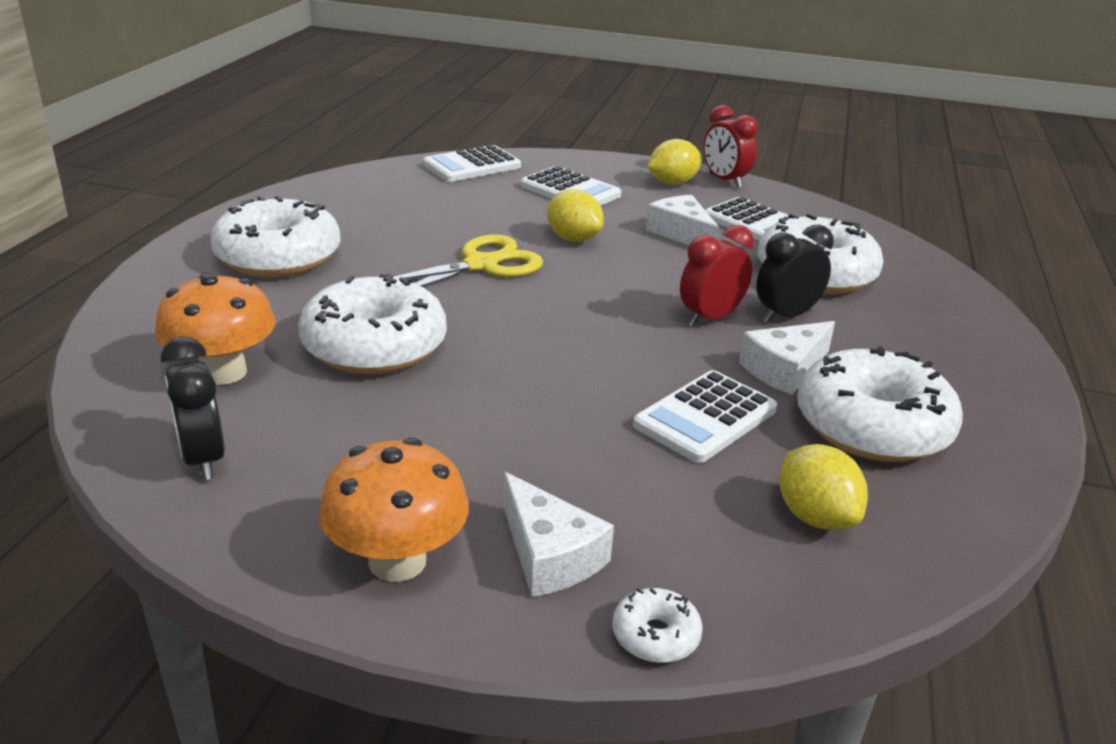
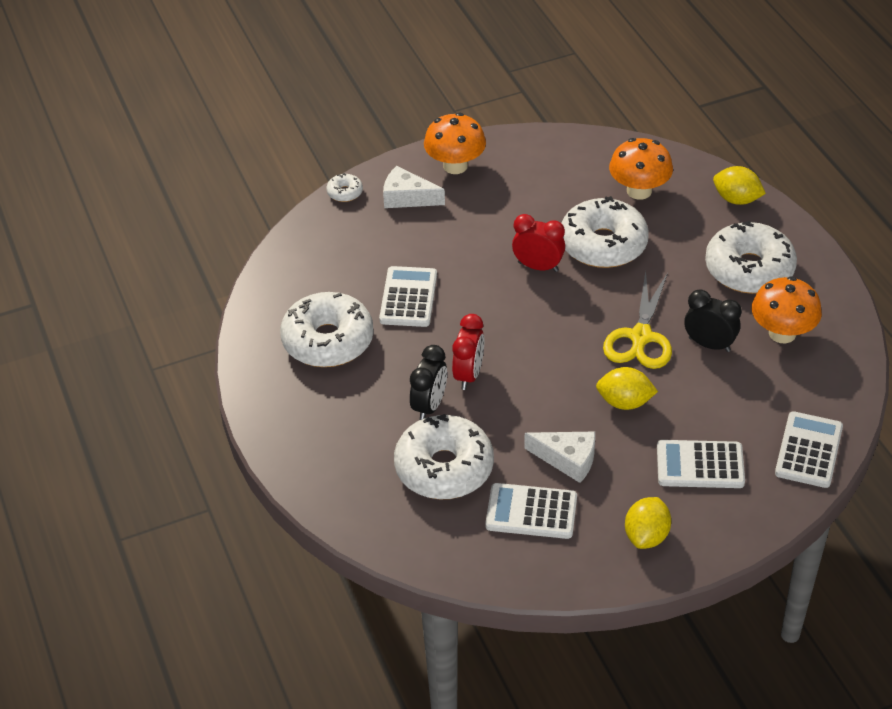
camera: 145 degrees right, 15 degrees up
black clock [161,337,225,480] -> black clock moved to [684,289,742,352]
red clock [704,105,758,188] -> red clock moved to [512,214,565,272]
white cheese [739,321,835,395] -> none
yellow lemon [779,444,868,530] -> yellow lemon moved to [713,166,766,205]
none -> orange mushroom [752,276,822,343]

